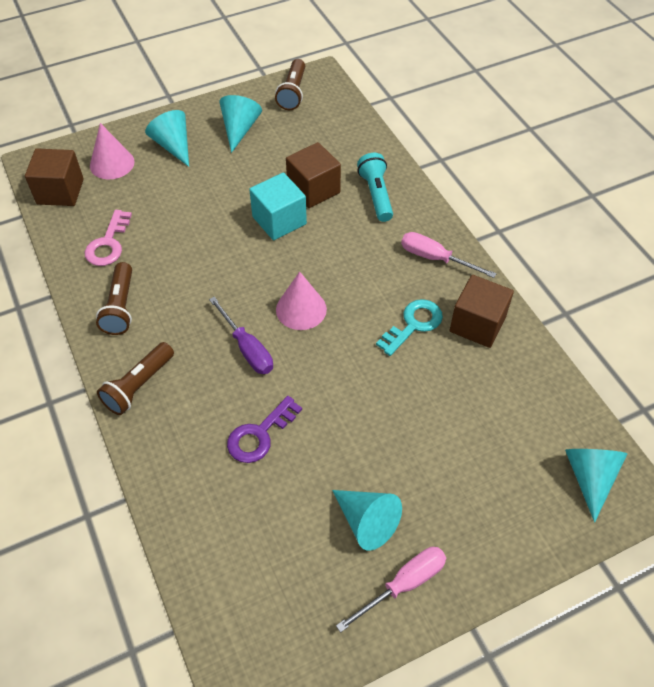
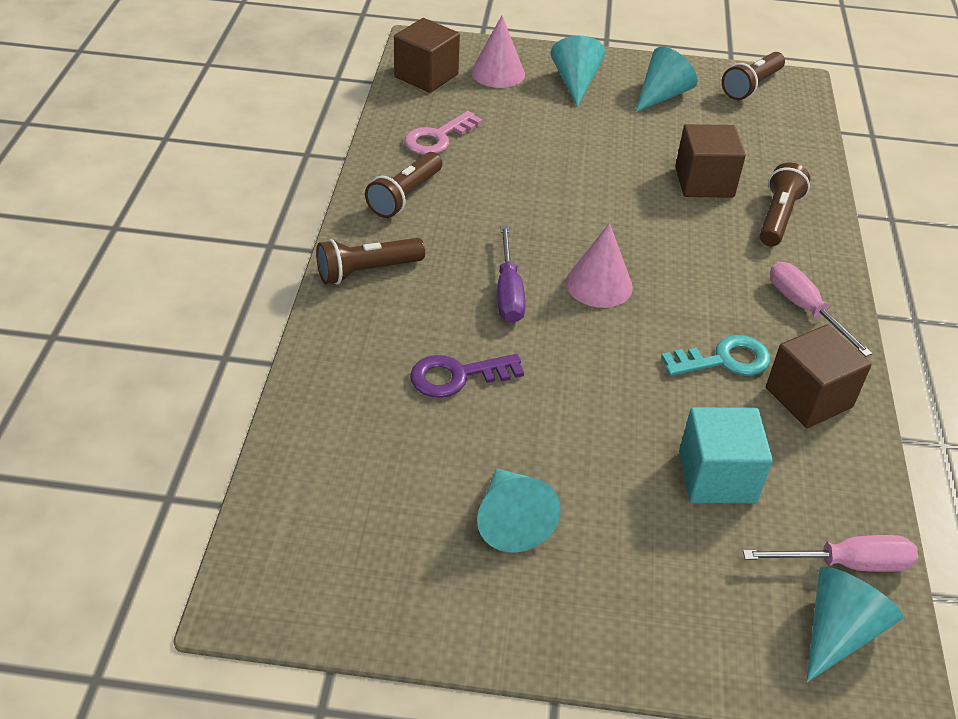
camera: 30 degrees right, 10 degrees down
turquoise cube [249,172,307,240] -> turquoise cube moved to [679,407,773,503]
pink screwdriver [336,547,446,633] -> pink screwdriver moved to [743,535,918,572]
turquoise flashlight [357,153,393,222] -> brown flashlight [759,163,810,247]

